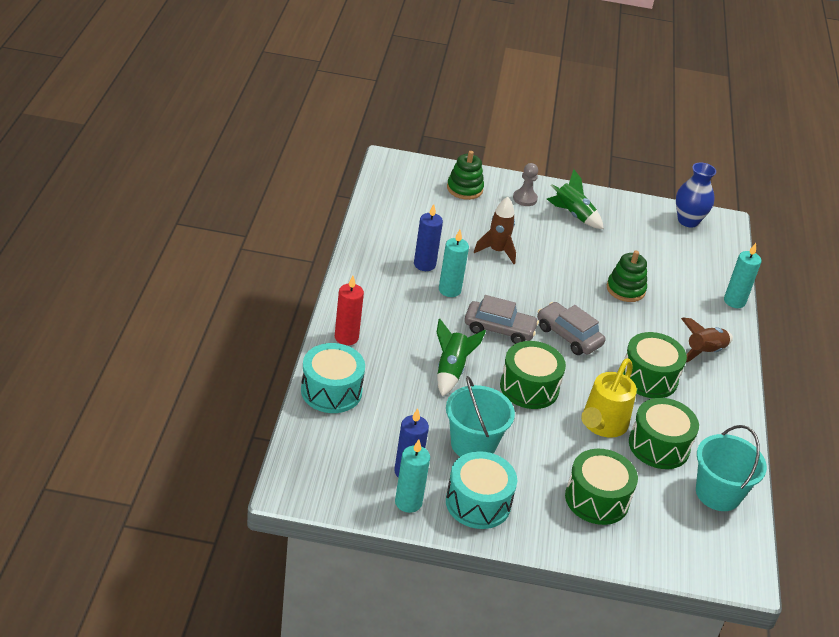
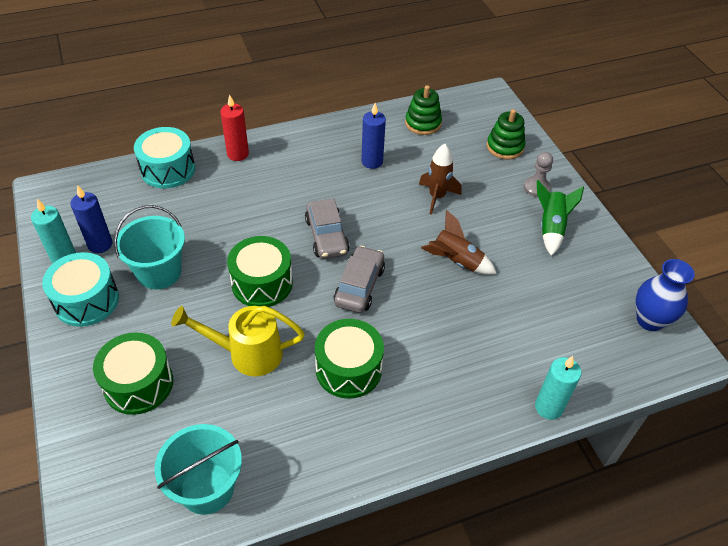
camera: 65 degrees right, 10 degrees up
green rocket [437,319,486,397] -> none
turquoise candle [439,230,469,297] -> none
green stacking toy [607,251,647,302] -> green stacking toy moved to [405,85,442,135]
green drum [629,398,699,469] -> none
brown rocket [681,318,733,362] -> brown rocket moved to [421,210,497,275]

